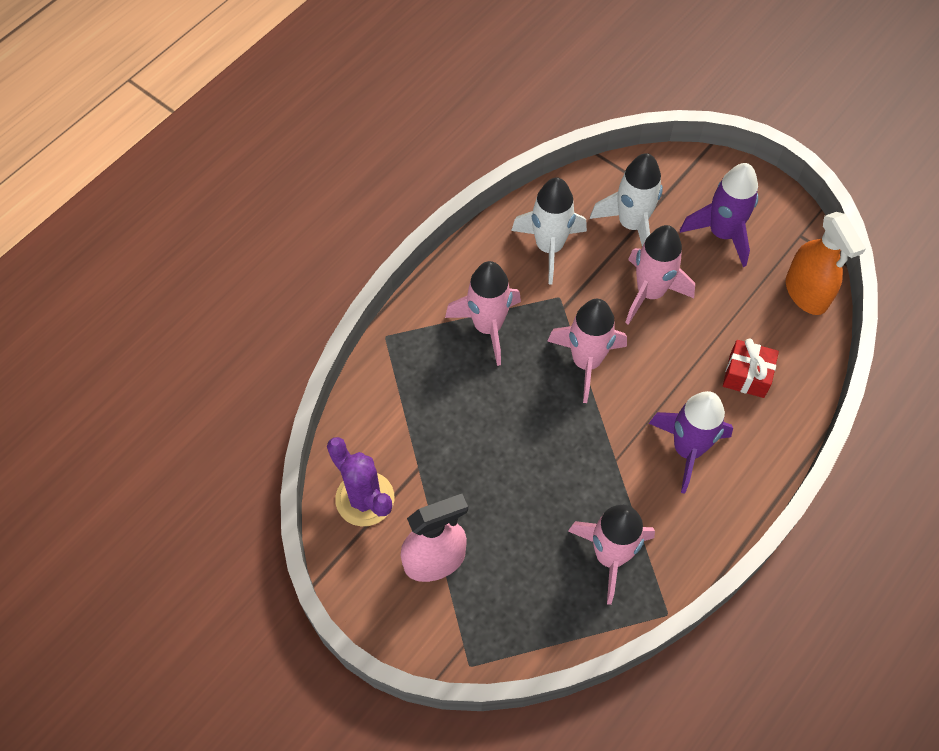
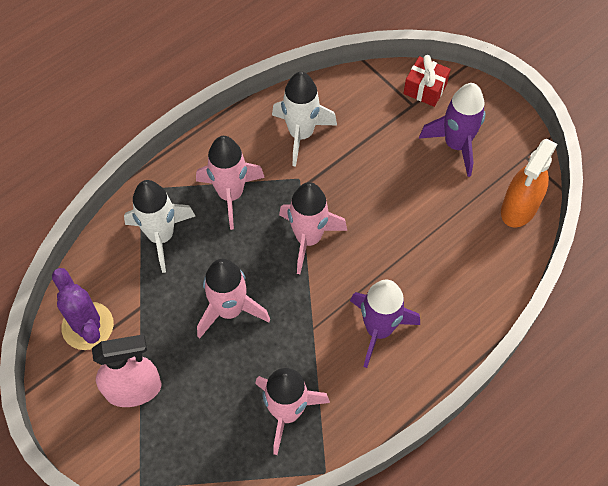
camera: 10 degrees right, 0 degrees up
white rocket [590,153,663,246] -> white rocket moved to [124,180,195,273]
pink rocket [625,225,695,325] -> pink rocket moved to [197,259,270,339]
red gift [723,339,779,398] -> red gift moved to [403,55,451,107]
orange spray bottle [786,212,866,315] -> orange spray bottle turned 45 degrees clockwise [501,139,557,228]

